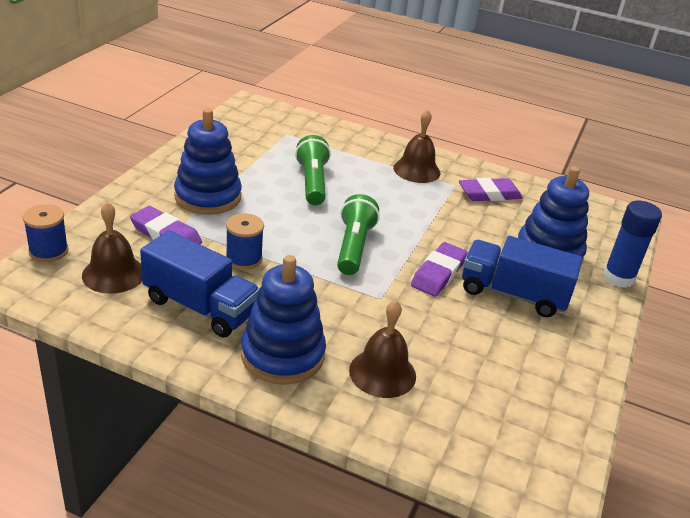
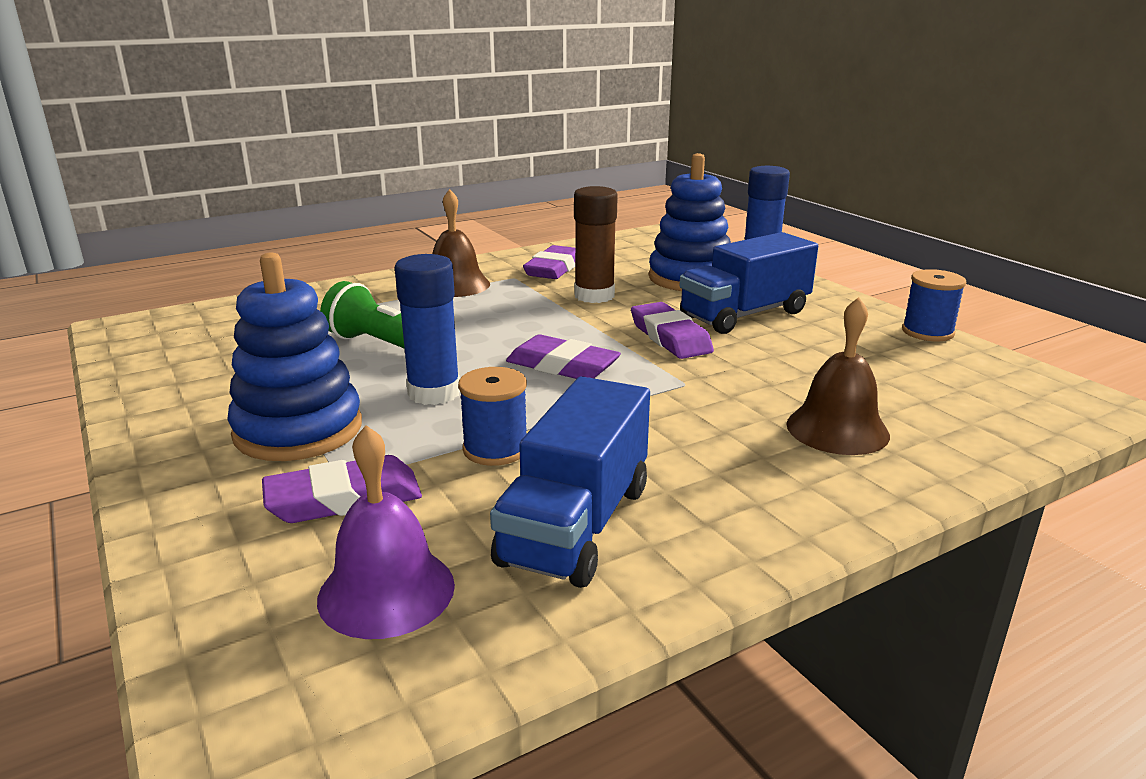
camera: 50 degrees left, 10 degrees down
blue spool [23,204,69,262] -> blue spool moved to [902,269,966,341]
brown bell [82,202,142,294] -> purple bell [317,425,455,639]
blue truck [140,231,260,337] -> blue truck turned 135 degrees clockwise [490,376,650,588]
blue stacking toy [241,255,326,385] -> none
green flashlight [337,194,380,275] -> purple eraser [506,334,621,379]
none -> blue glue stick [395,254,460,405]
none -> brown glue stick [574,186,618,303]

